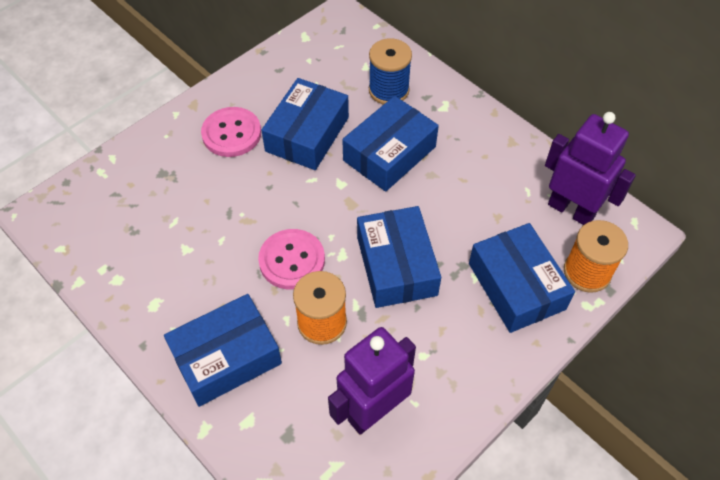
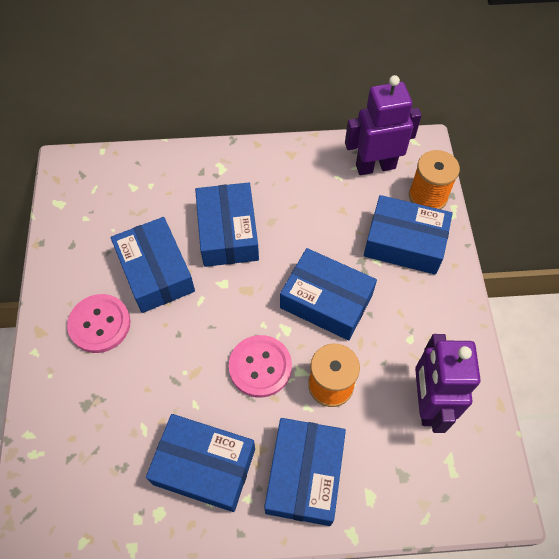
camera: 50 degrees left, 5 degrees up
blue spool [369,38,412,104] -> none
none -> blue box [146,414,255,512]

